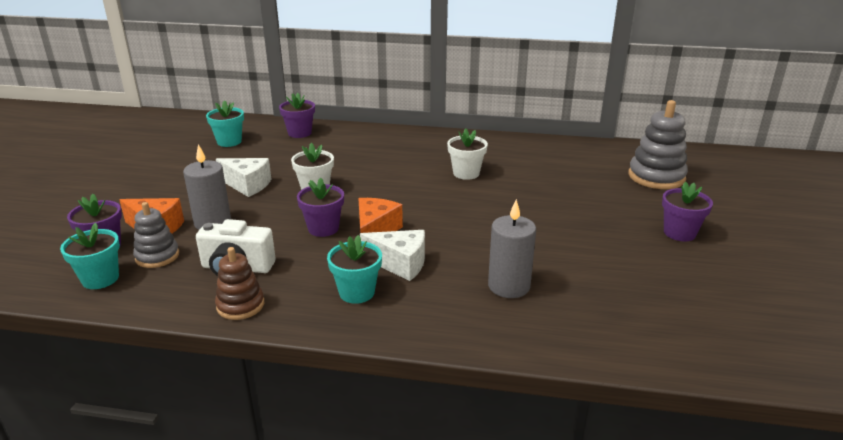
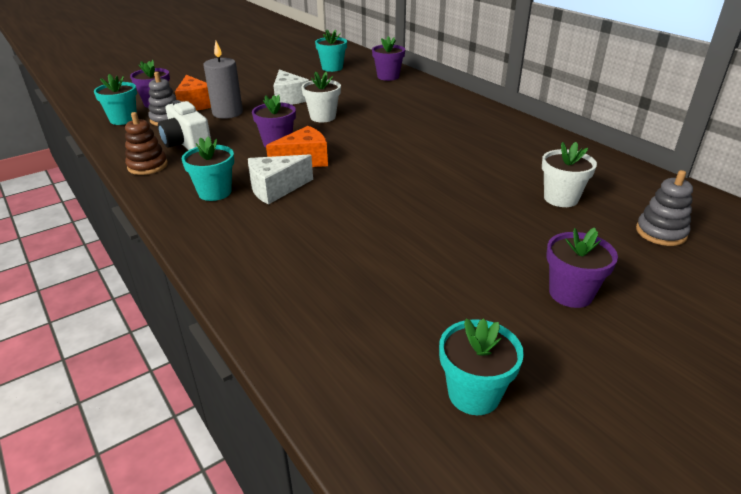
camera: 45 degrees right, 5 degrees up
white cheese [360,230,425,281] -> white cheese turned 90 degrees clockwise [248,154,313,205]
white flower pot [447,128,488,180] -> white flower pot moved to [542,142,597,207]
grey candle [488,199,536,298] -> none
grey stacking toy [628,100,688,189] -> grey stacking toy [636,170,693,246], size x0.62
none -> turquoise flower pot [439,318,524,415]

